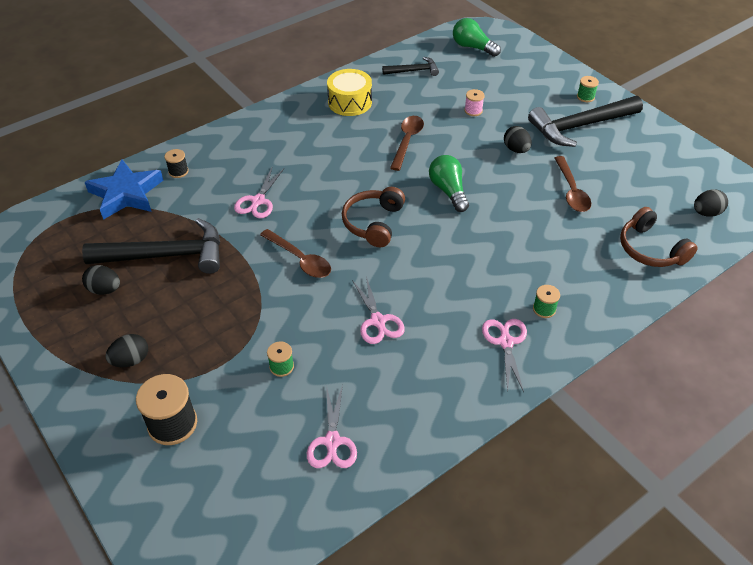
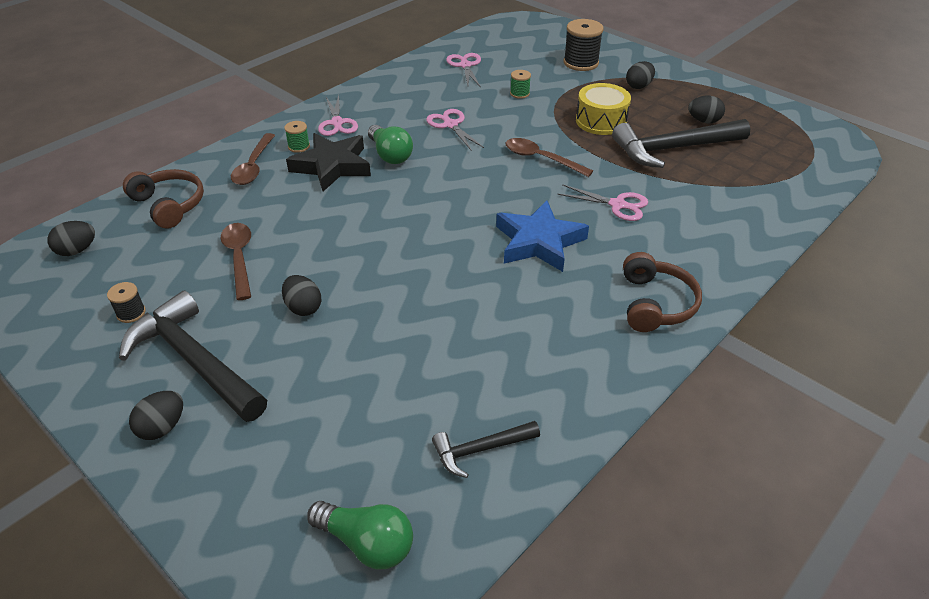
camera: 170 degrees right, 5 degrees down
blue star [85,160,164,220] -> blue star moved to [496,200,589,272]
black spool [165,149,188,178] -> black spool moved to [107,282,146,323]
pink scissors [234,168,284,218] -> pink scissors turned 105 degrees clockwise [557,184,648,221]
yellow drum [327,69,372,116] -> yellow drum moved to [576,83,631,135]
brown headphones [342,187,405,247] -> brown headphones moved to [623,252,702,332]
brown spoon [390,116,424,171] -> brown spoon moved to [231,133,275,185]
green light bulb [429,155,469,212] -> green light bulb moved to [368,125,413,164]
pink spool [464,89,485,116] -> none
black hammer [528,96,643,147] -> black hammer turned 105 degrees counterclockwise [119,290,267,422]
green spool [577,76,599,102] -> black egg [129,391,183,440]
none -> black star [286,133,371,191]

